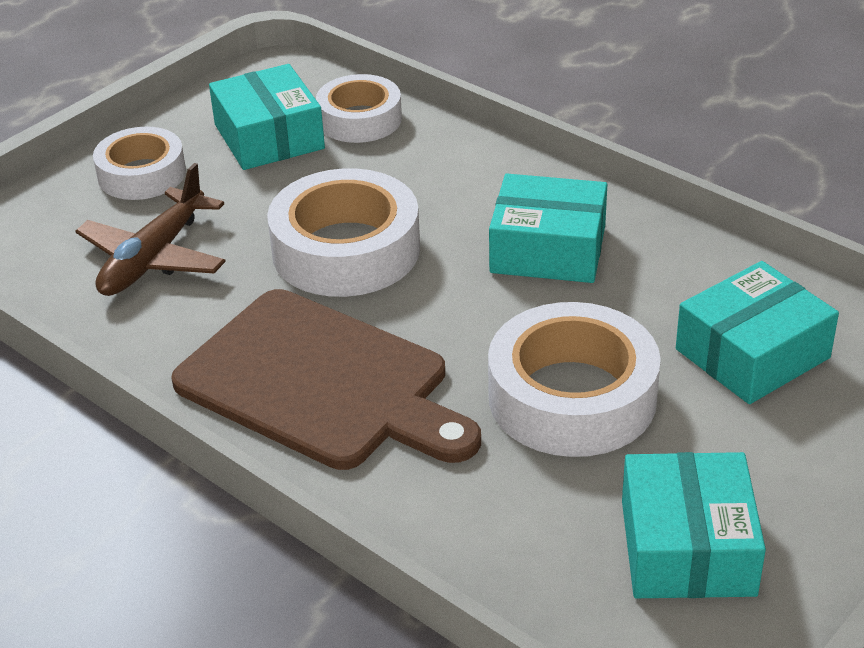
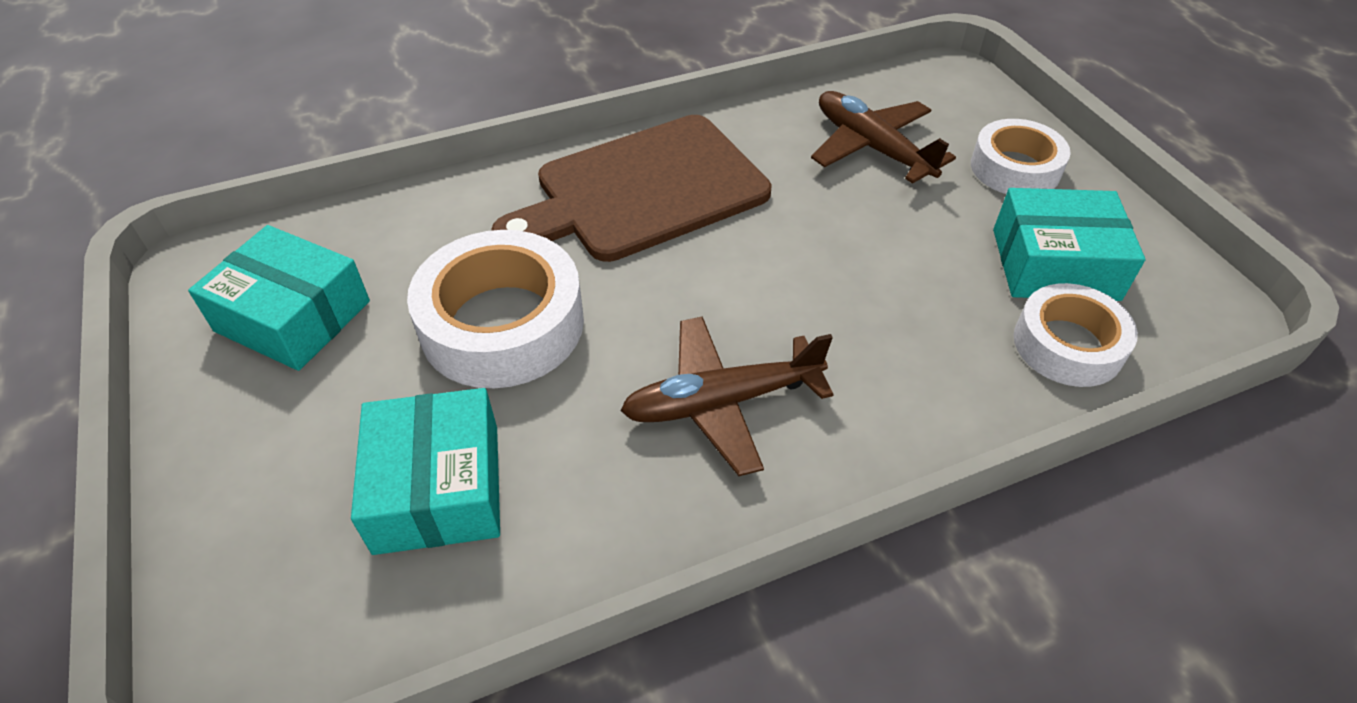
camera: 115 degrees right, 10 degrees up
white tape [267,168,420,297] -> none
turquoise box [489,174,607,283] -> brown plane [620,316,834,476]

